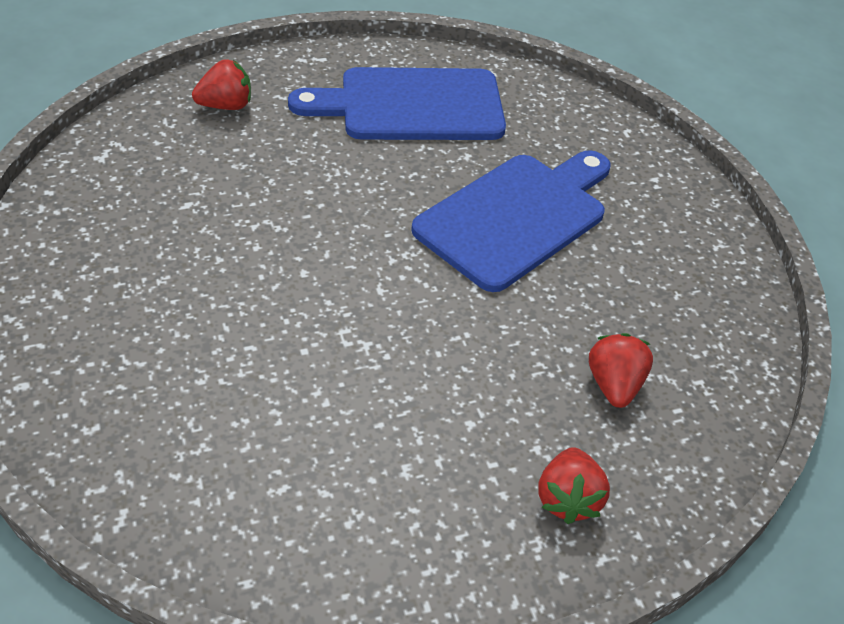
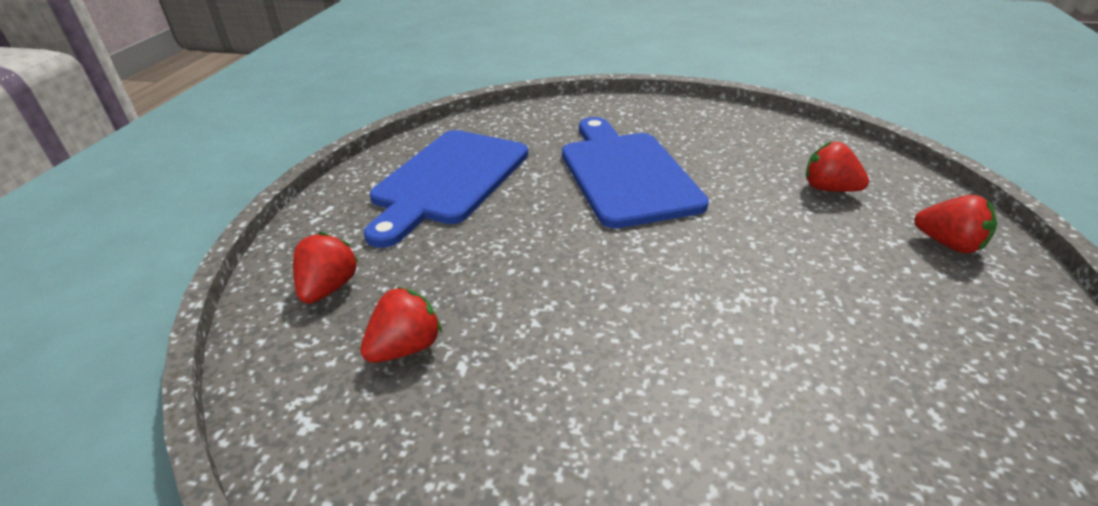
camera: 55 degrees left, 10 degrees down
none -> red strawberry [360,287,442,363]

